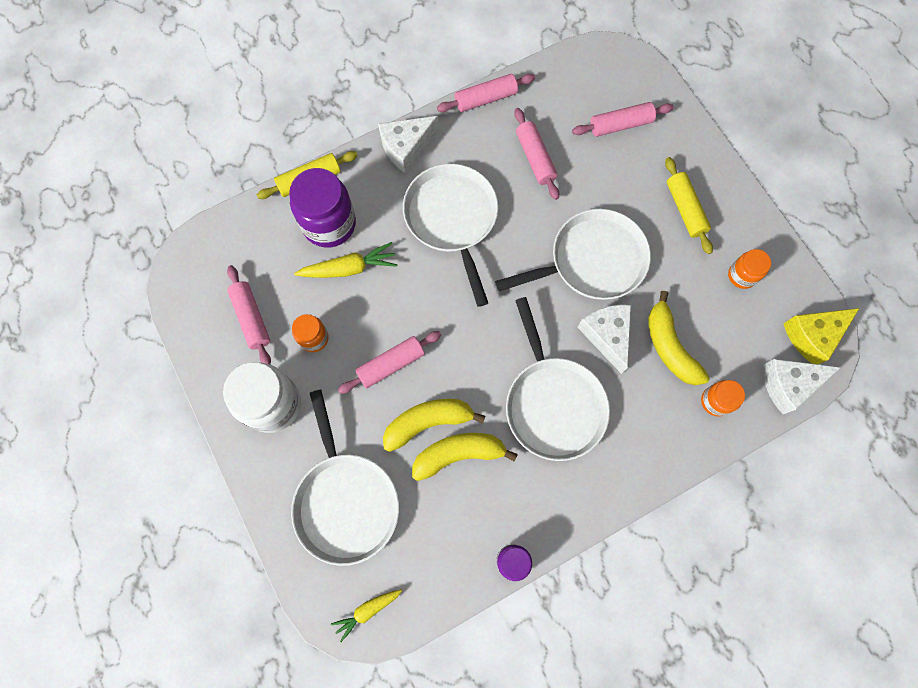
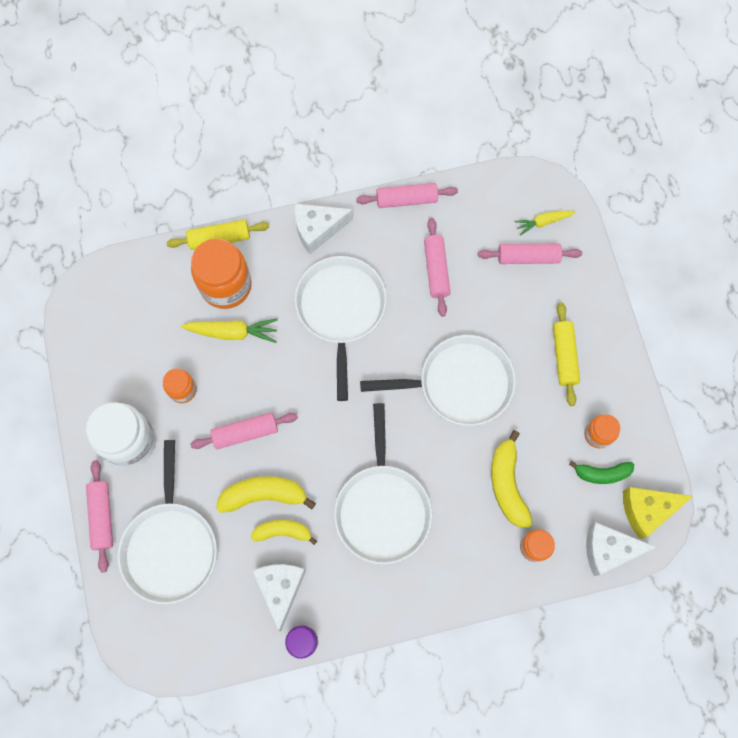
camera: 15 degrees right, 0 degrees up
pink rolling pin [227,265,271,365] -> pink rolling pin moved to [86,460,113,573]
purple jar [289,168,356,248] -> orange jar [191,239,252,309]
yellow carrot [331,589,402,642] -> yellow carrot moved to [515,211,575,236]
yellow banana [412,433,518,481] -> yellow banana [251,520,317,545], size x0.66
white cheese [577,304,631,374] -> white cheese moved to [253,564,306,631]
none -> green banana [569,461,634,484]

